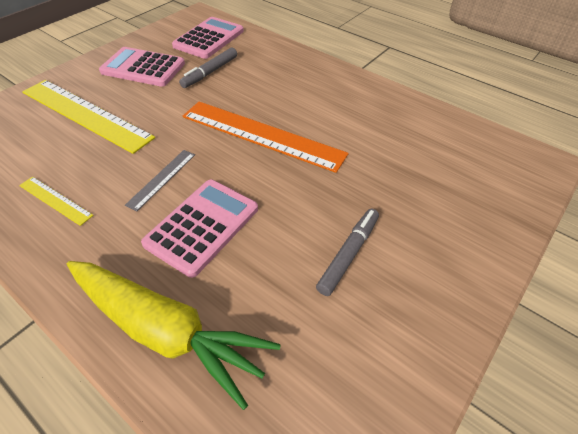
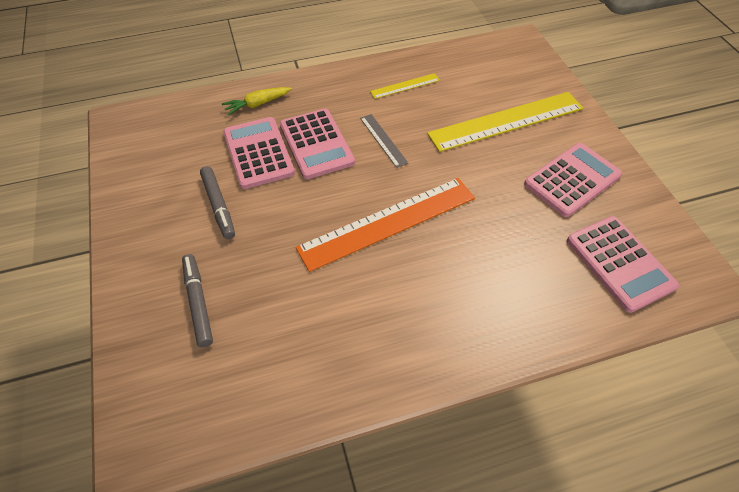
camera: 125 degrees right, 5 degrees up
yellow carrot [67,261,281,410] -> yellow carrot [222,87,292,116], size x0.47
grey marker [179,48,237,88] -> grey marker moved to [182,254,213,347]
none -> pink calculator [223,117,295,189]

